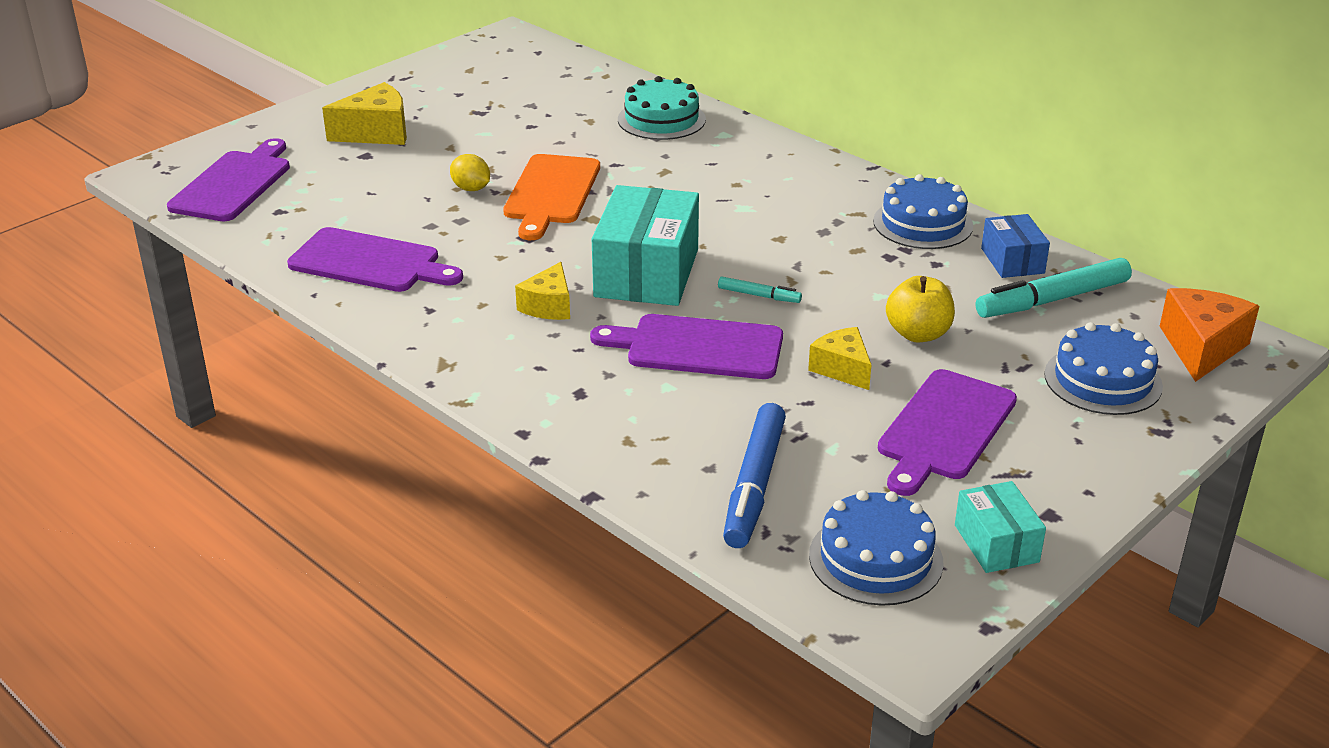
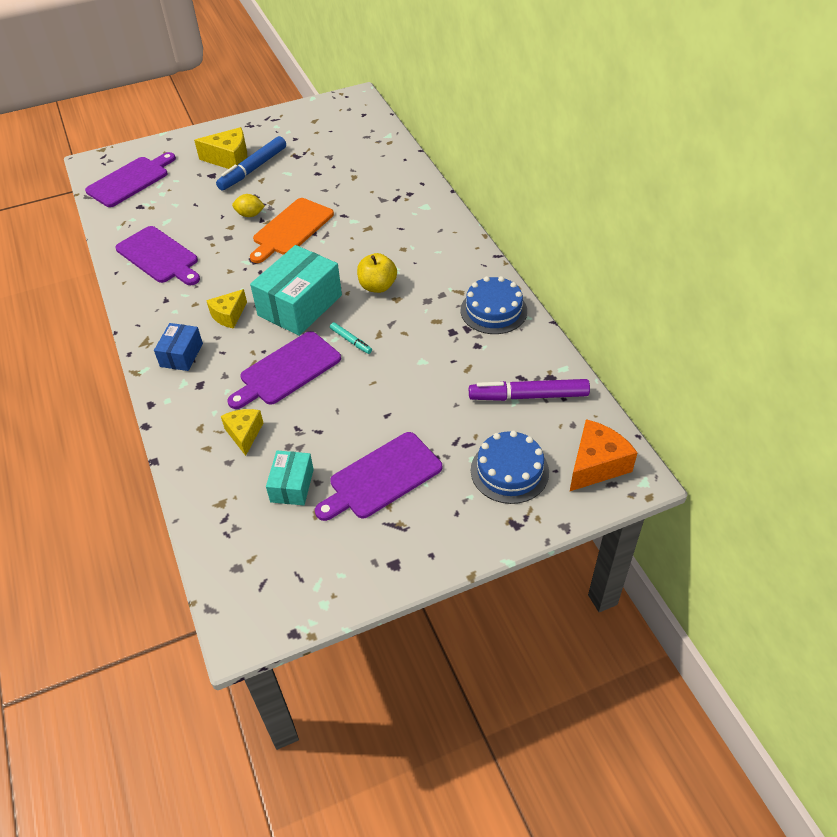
camera: 25 degrees right, 15 degrees up
yellow lemon [450,154,490,191] -> yellow lemon turned 60 degrees counterclockwise [232,194,265,217]
purple cutting board [590,314,783,379] -> purple cutting board turned 75 degrees counterclockwise [227,331,341,409]
turquoise cake [618,76,706,140] -> none
blue marker [723,403,786,548] -> blue marker moved to [216,136,286,191]
yellow cheese [808,327,871,390] -> yellow cheese moved to [221,409,263,456]
blue cake [809,490,944,606] -> none
yellow apple [886,276,955,343] -> yellow apple moved to [357,253,397,293]
turquoise box [955,481,1046,573] -> turquoise box moved to [266,451,314,505]
turquoise marker [976,258,1132,318] -> purple marker [469,379,590,401]
blue box [981,214,1050,278] -> blue box moved to [154,323,203,371]

